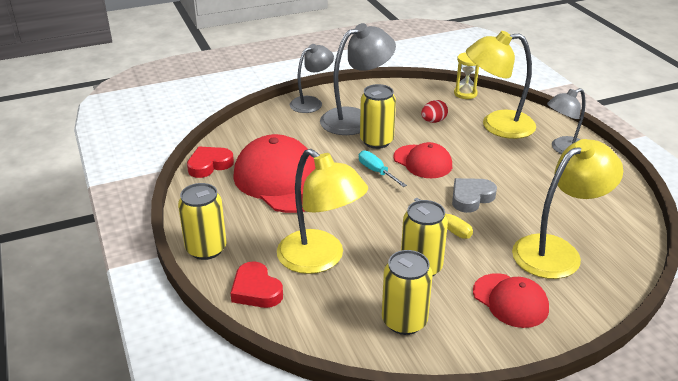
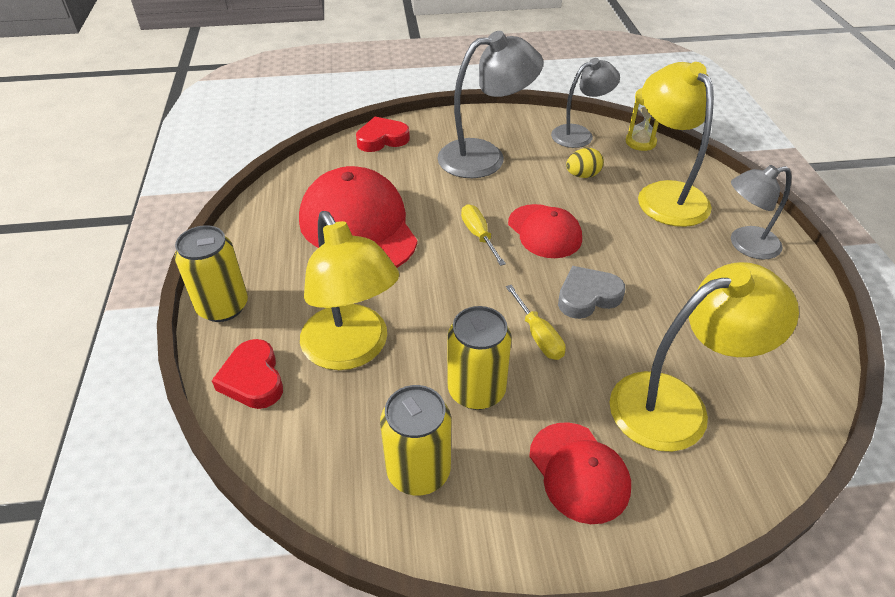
camera: 15 degrees right, 10 degrees up
red heart [187,146,234,178] -> red heart moved to [356,117,410,152]
grey lamp [290,44,334,113] -> grey lamp moved to [551,58,620,148]
turquoise screwdriver [359,150,407,187] -> yellow screwdriver [461,204,506,266]
yellow can [360,84,396,149] -> none
red egg [421,100,448,123] -> yellow egg [566,148,604,178]
yellow lamp [466,31,536,139] -> yellow lamp turned 60 degrees clockwise [638,62,714,227]

